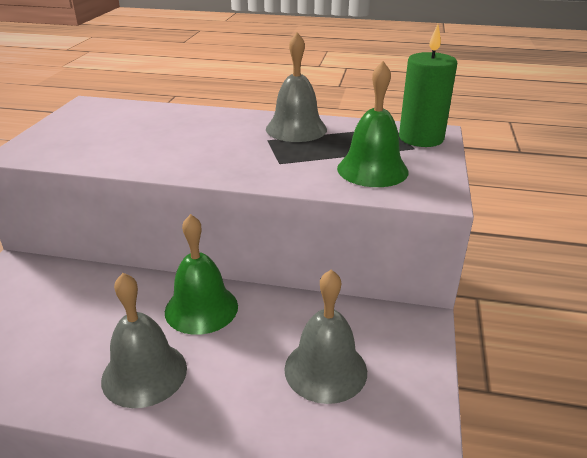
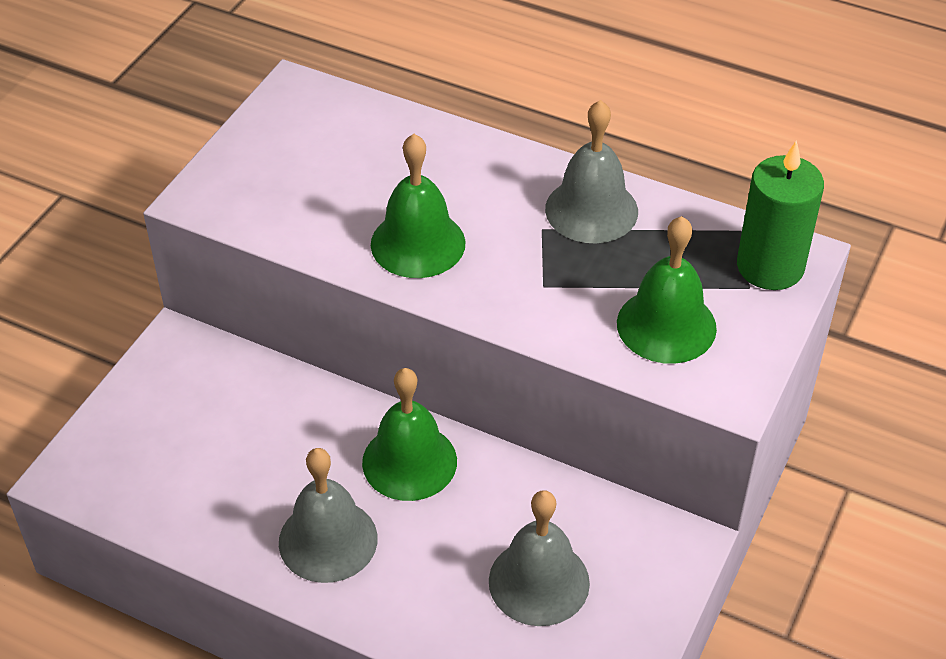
camera: 15 degrees right, 15 degrees up
none -> green bell [371,134,466,278]

